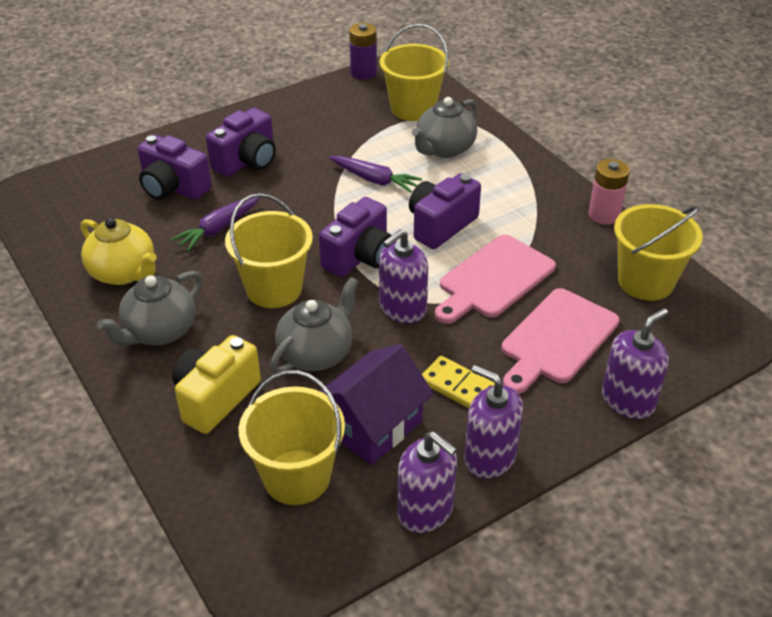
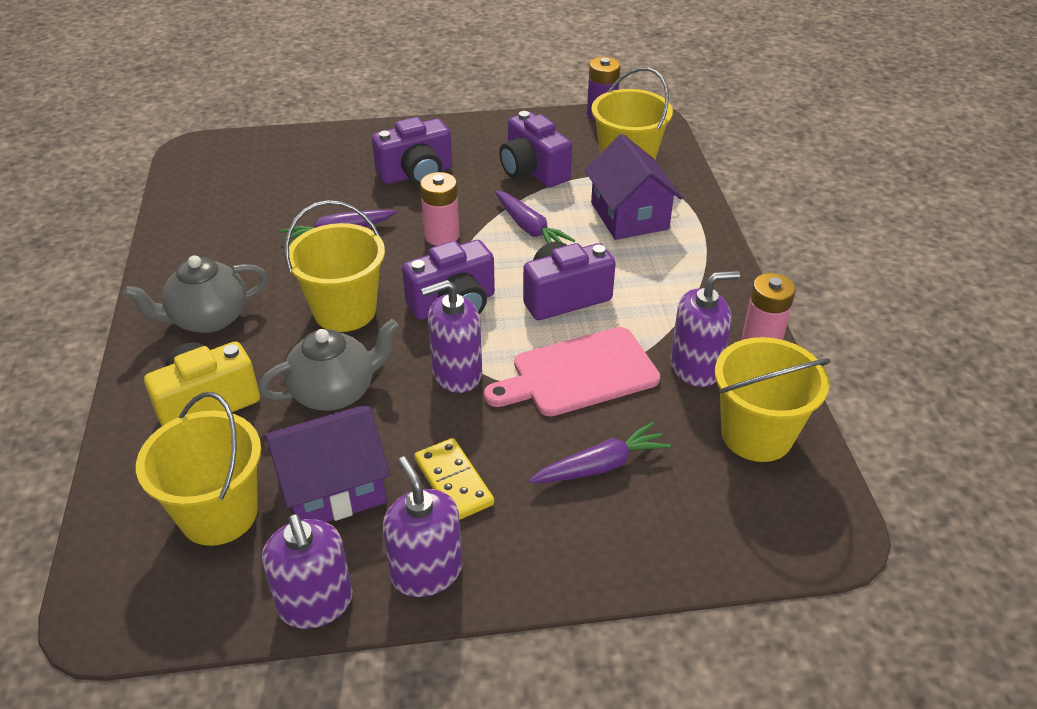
camera: 25 degrees right, 0 degrees up
yellow teapot [80,218,157,285] -> none
purple camera [137,135,212,200] -> purple camera moved to [499,111,572,188]
grey teapot [412,97,477,158] -> purple house [585,134,683,240]
pink cutting board [502,288,619,394] -> purple carrot [528,422,671,483]
purple soap dispenser [602,308,669,419] -> purple soap dispenser moved to [670,271,740,387]
none -> pink battery [420,172,460,246]

